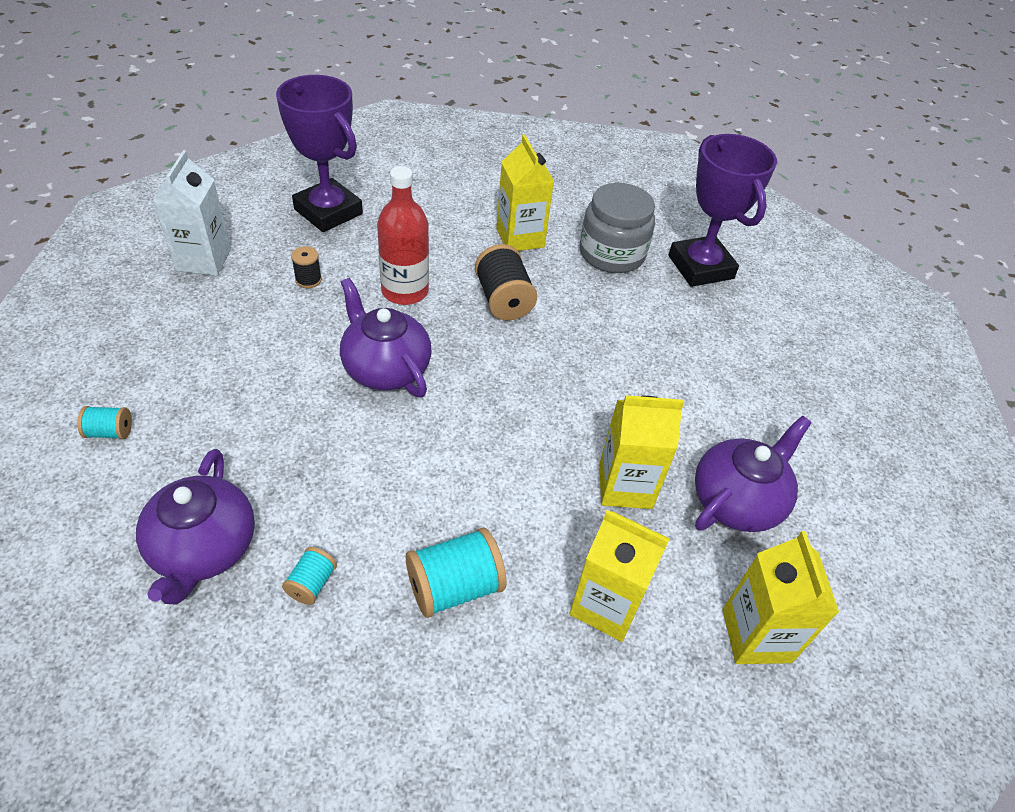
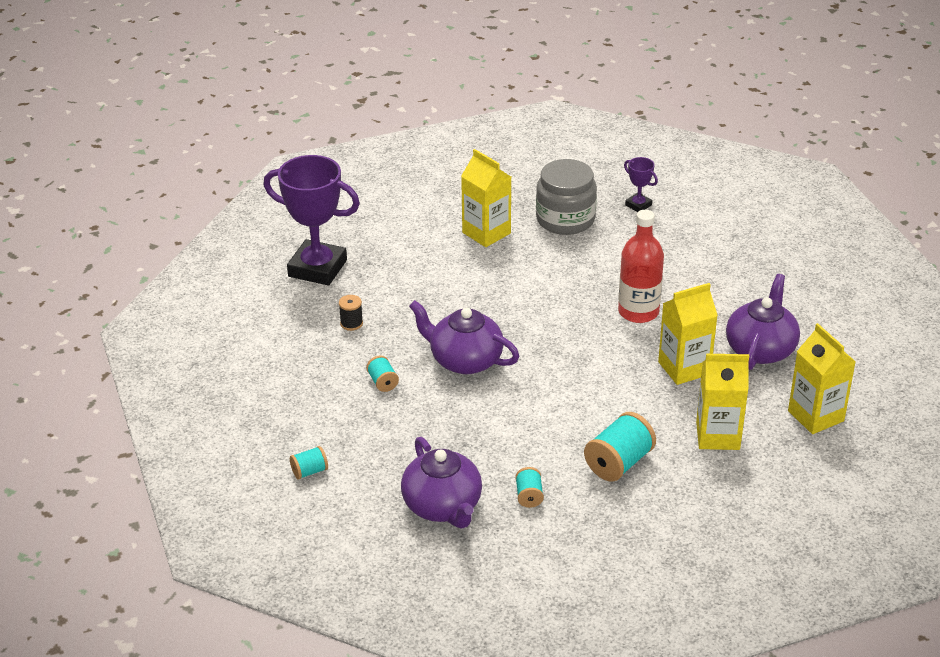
camera: 20 degrees left, 10 degrees down
white carton [153,150,231,276] -> none
red bottle [377,166,429,305] -> red bottle moved to [618,210,664,323]
black spool [475,244,537,321] -> none
purple trophy [669,134,777,287] -> purple trophy [624,157,658,212], size x0.45
none -> turquoise spool [366,355,399,392]

